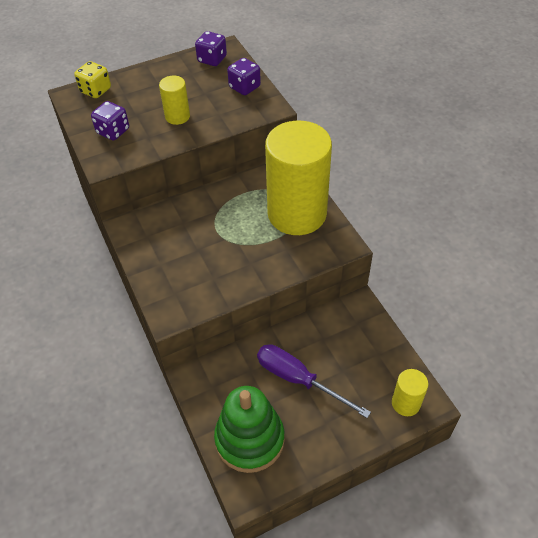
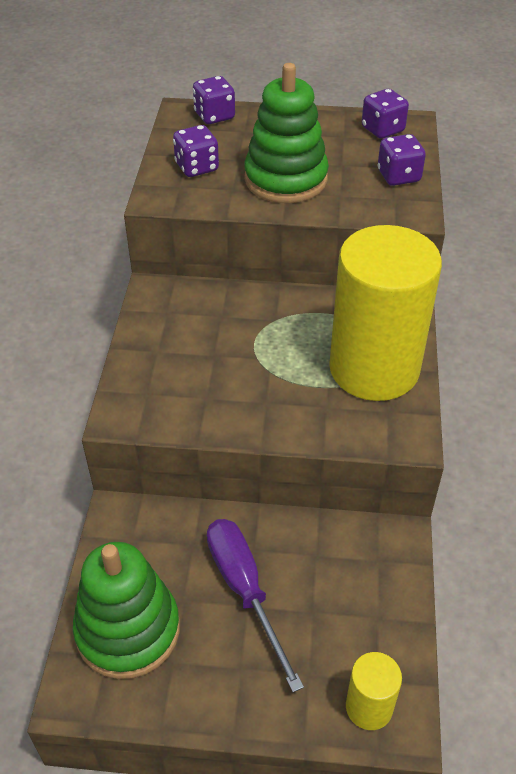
camera: 30 degrees right, 5 degrees down
yellow dice [74,61,111,98] -> purple dice [193,76,235,124]
yellow cylinder [159,75,190,125] -> green stacking toy [244,63,329,203]

